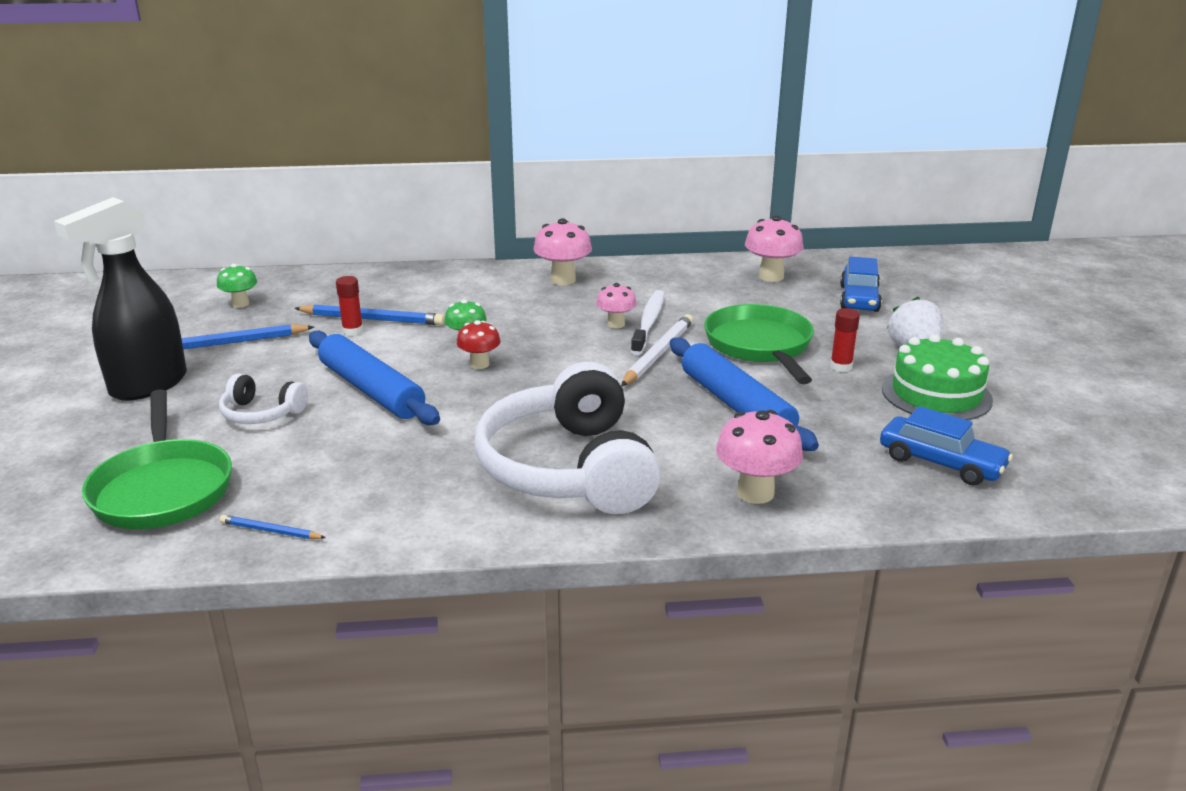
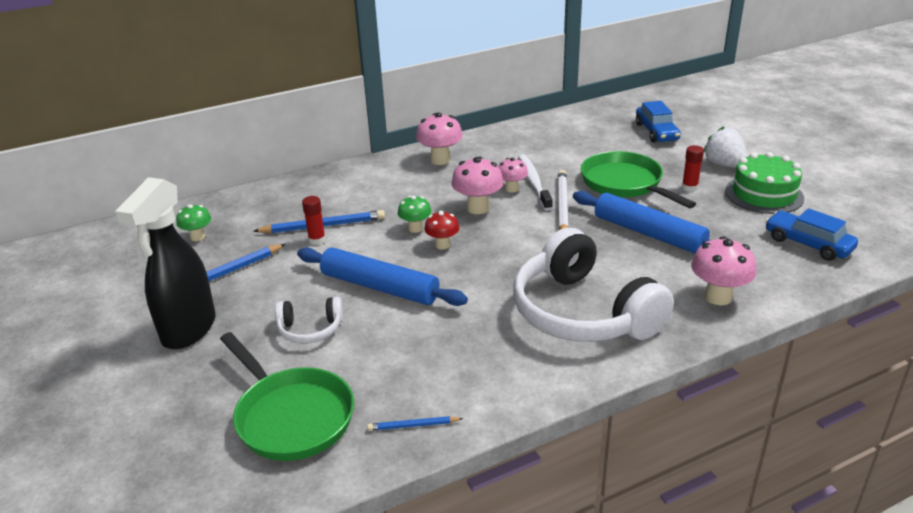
camera: 20 degrees left, 5 degrees up
pink mushroom [745,215,804,282] -> pink mushroom moved to [452,156,504,214]
blue car [880,406,1013,486] -> blue car turned 150 degrees counterclockwise [765,208,858,261]

